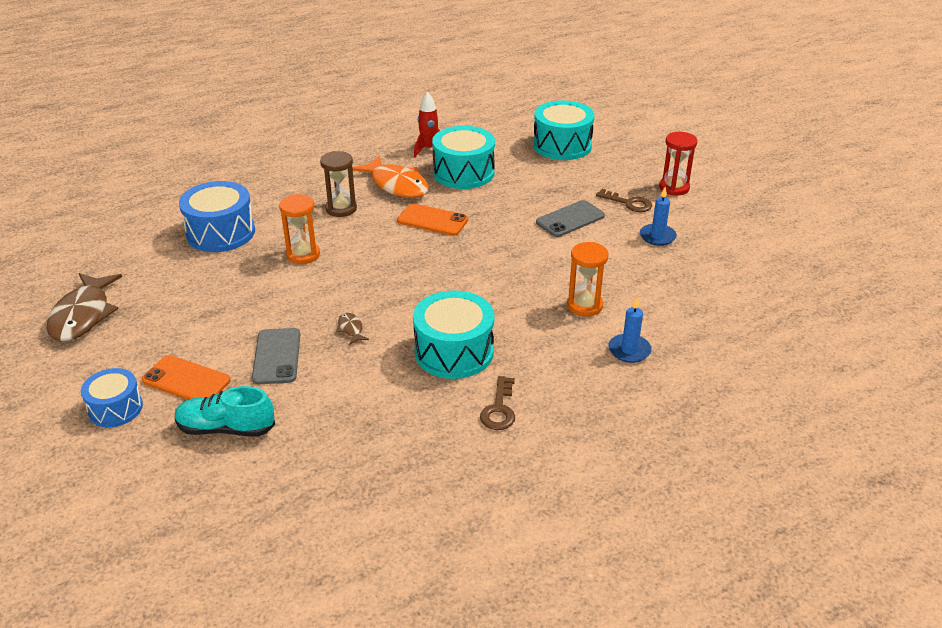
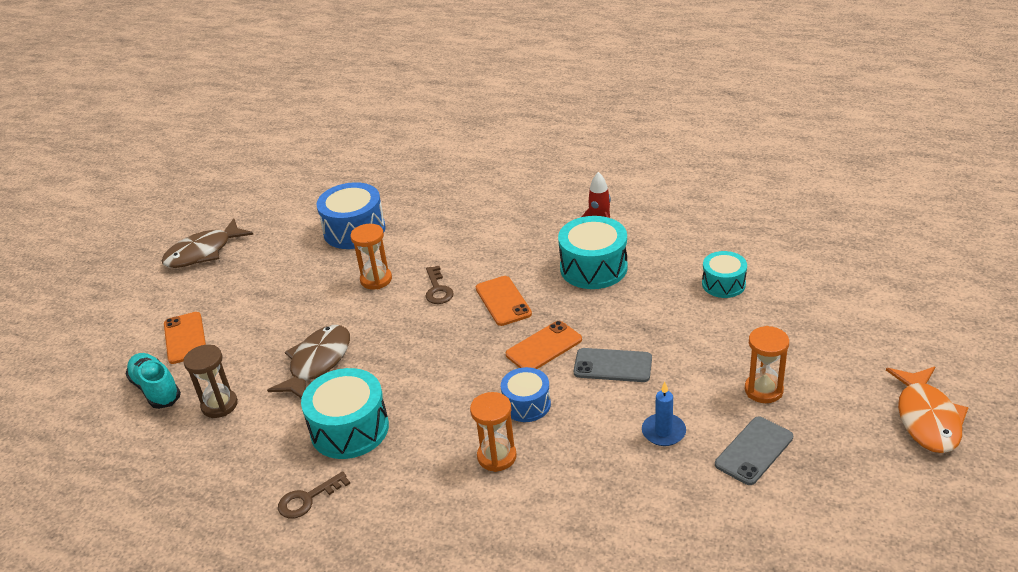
camera: 50 degrees right, 0 degrees up
blue drum [81,368,143,427] -> blue drum moved to [501,367,551,422]
grey phone [252,328,300,384] -> grey phone moved to [715,417,793,485]
brown hourglass [320,151,357,217] -> brown hourglass moved to [183,345,238,418]
brown fish [336,313,369,344] -> brown fish [267,325,350,398], size x2.34
orange fish [352,155,429,198] -> orange fish moved to [886,366,969,453]
turquoise drum [533,100,594,160] -> turquoise drum [702,251,747,298], size x0.61
brown key [596,189,652,212] -> brown key moved to [425,266,454,304]
blue candle [609,297,652,363] -> none
red hourglass [659,132,697,196] -> orange hourglass [745,326,789,403]
none -> orange phone [505,321,582,369]

